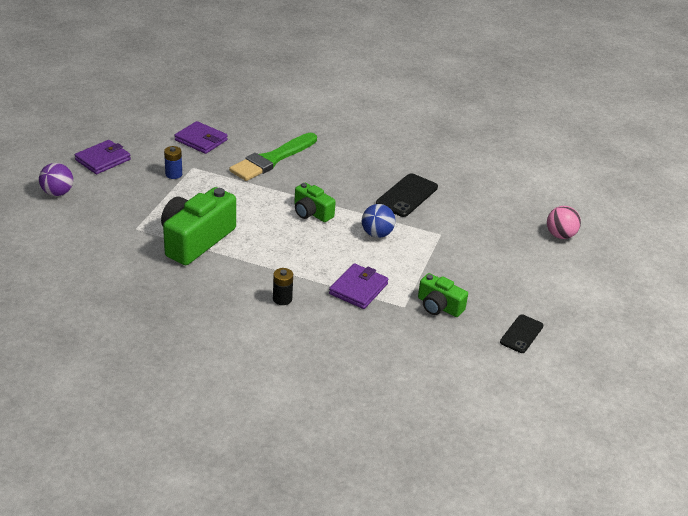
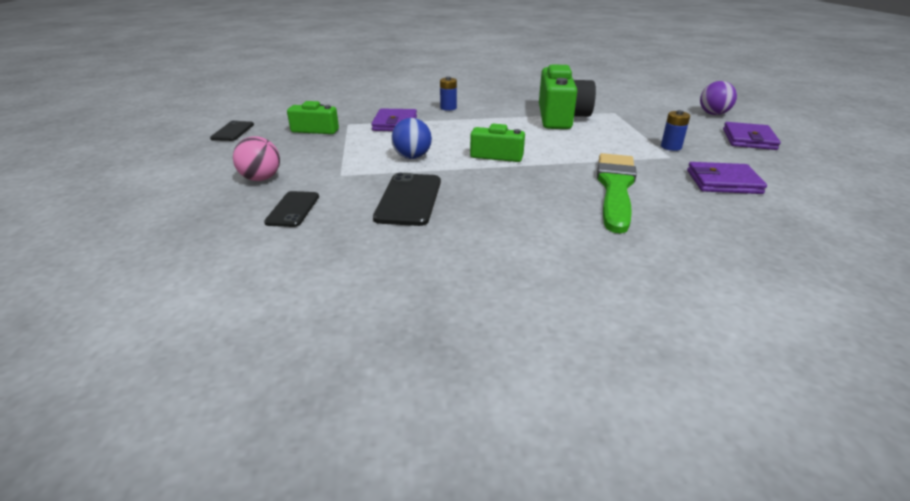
camera: 155 degrees right, 5 degrees down
black battery [273,268,293,305] -> blue battery [440,77,457,111]
pink ball [547,206,581,239] -> pink ball moved to [233,136,280,181]
none -> black phone [264,191,319,227]

